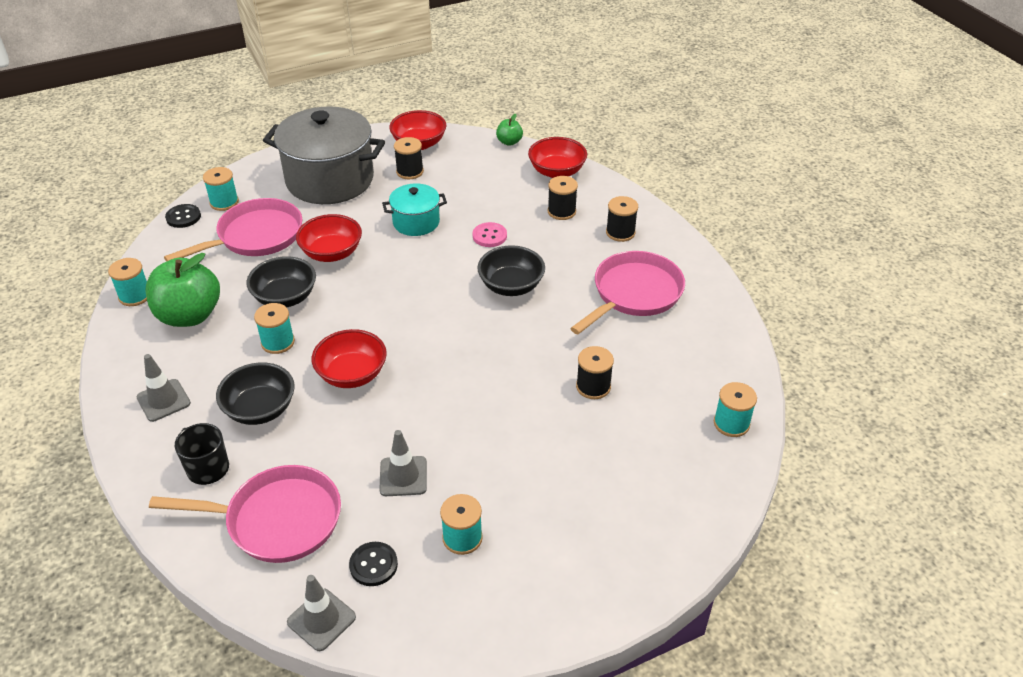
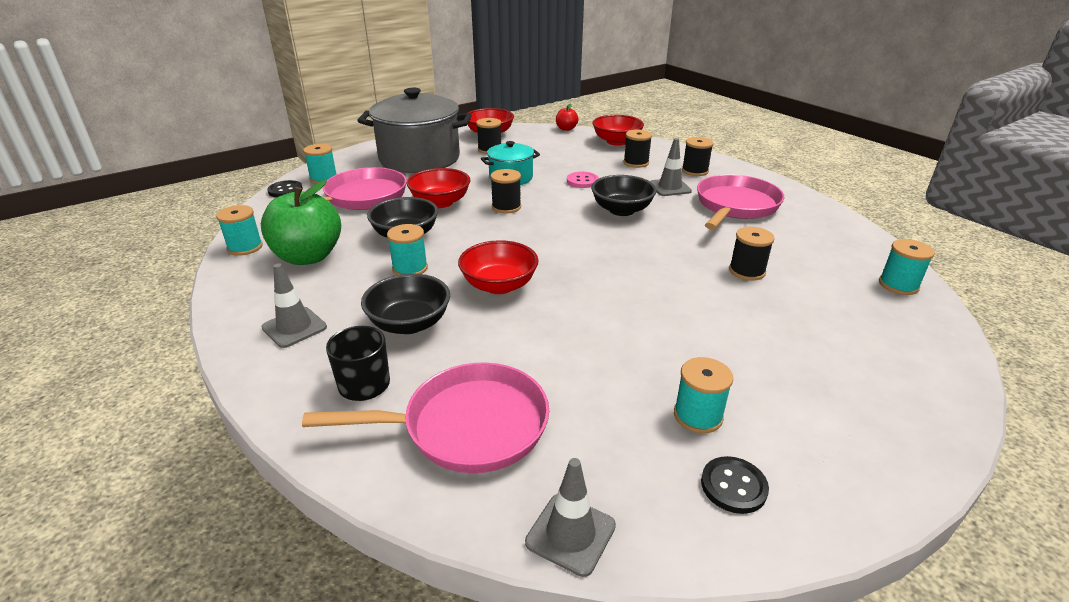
camera: 10 degrees left, 10 degrees down
black button [349,542,398,586] -> black button moved to [701,456,769,514]
grey traffic cone [379,430,427,496] -> grey traffic cone moved to [650,138,692,196]
green apple [496,114,523,146] -> red apple [556,103,579,131]
none -> black spool [490,169,521,213]

